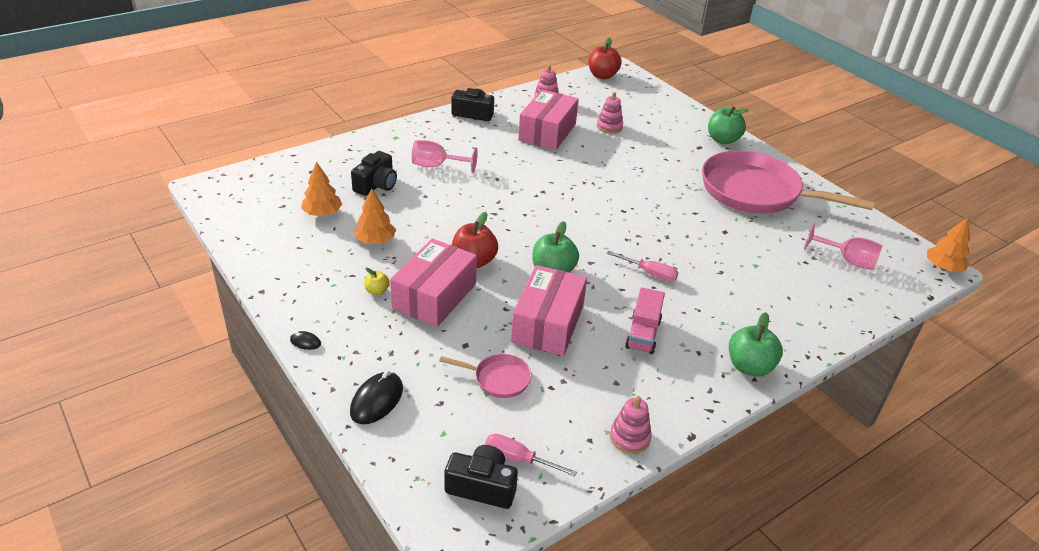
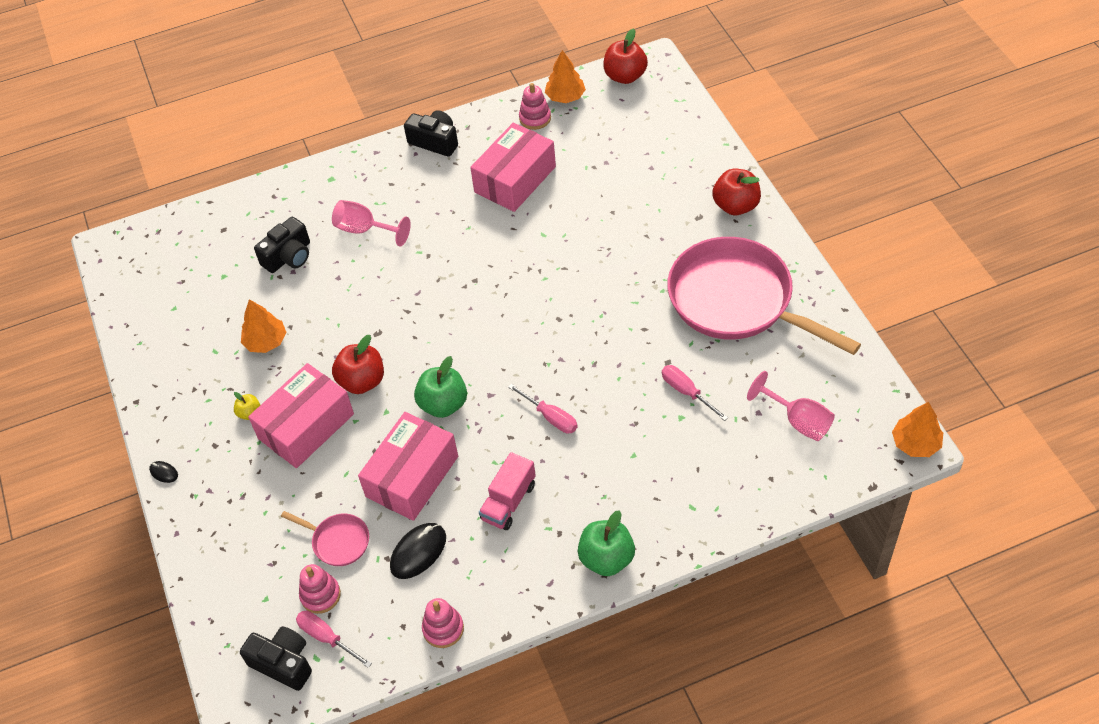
camera: 20 degrees right, 15 degrees up
orange tree [301,161,342,216] -> orange tree moved to [545,50,586,103]
black mouse [350,371,403,424] -> black mouse moved to [390,523,446,579]
pink stacking toy [597,92,623,133] -> pink stacking toy moved to [299,564,341,614]
green apple [708,106,749,144] -> red apple [712,169,761,215]
none -> pink screwdriver [662,365,728,421]

